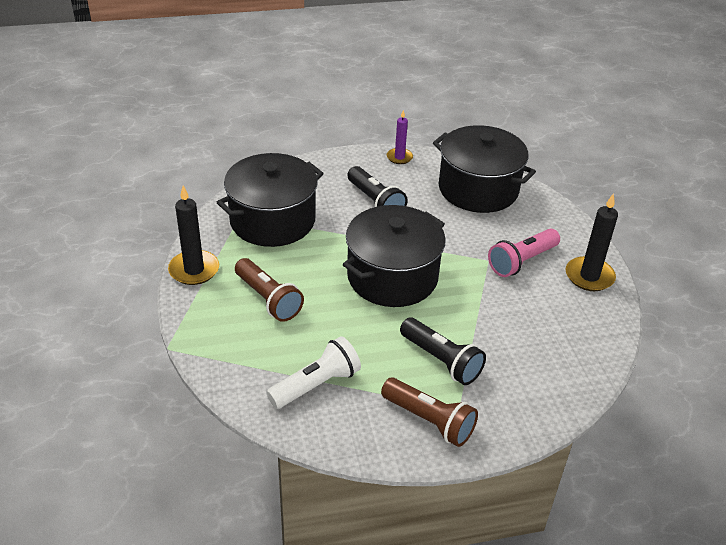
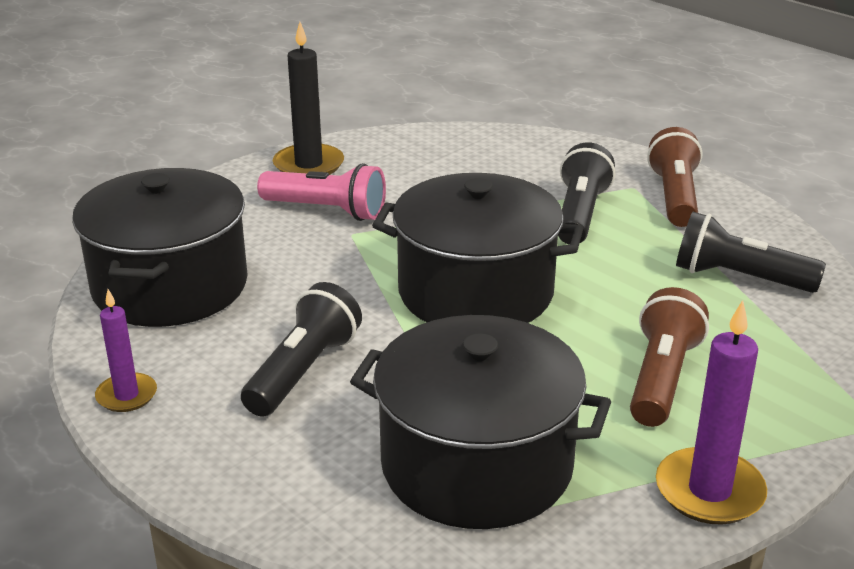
camera: 120 degrees left, 10 degrees down
black candle [168,185,219,285] -> purple candle [656,300,767,525]
white flashlight [266,336,361,409] -> black flashlight [676,212,826,293]

